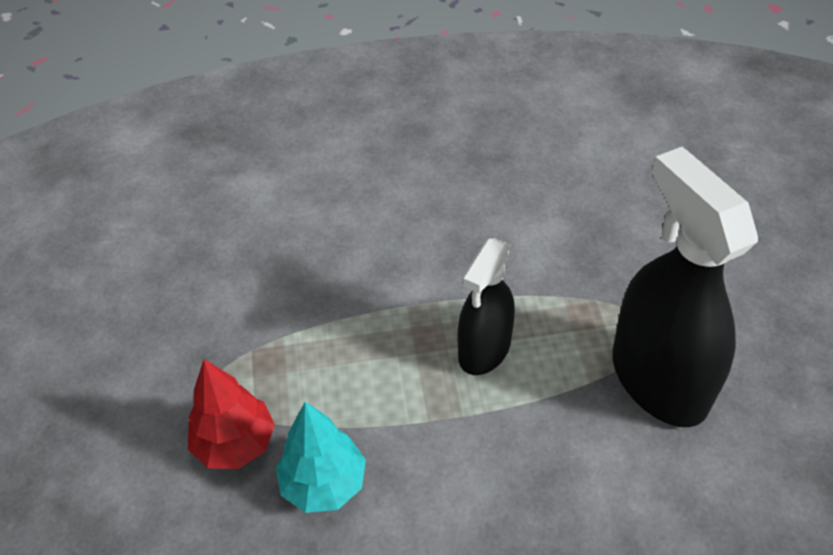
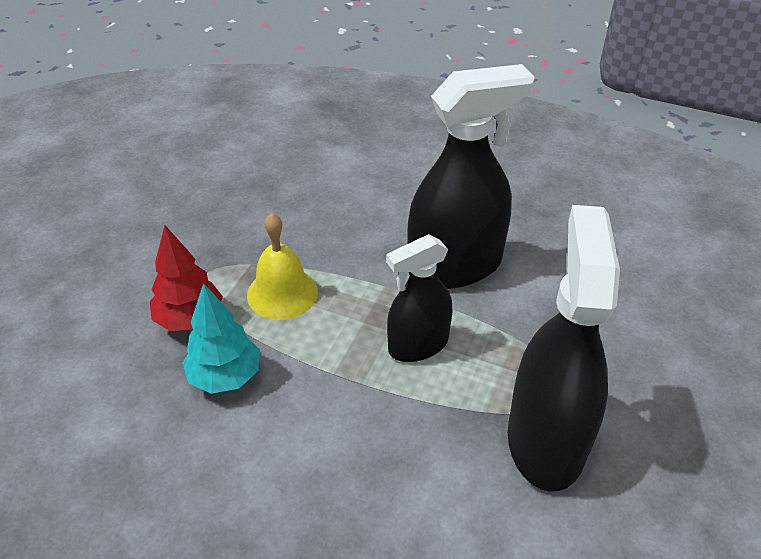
camera: 30 degrees right, 5 degrees down
none -> yellow bell [247,213,318,320]
none -> black spray bottle [407,64,535,289]

